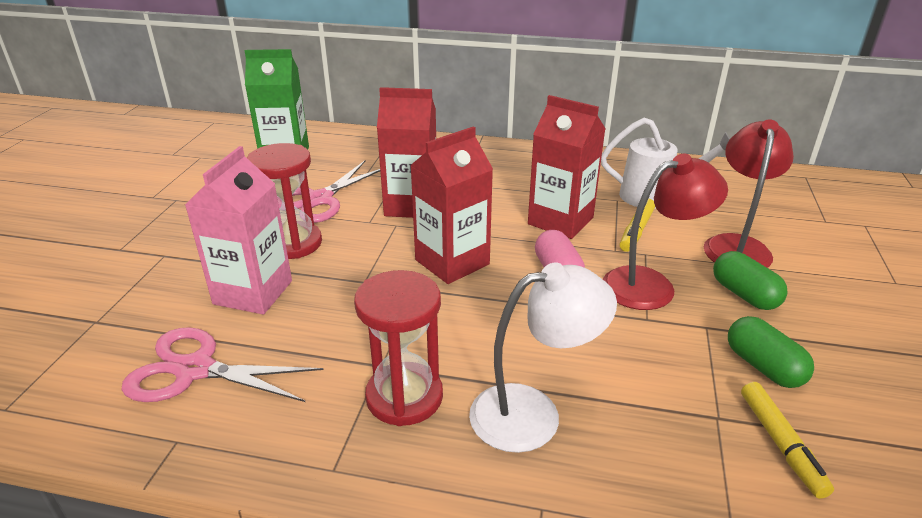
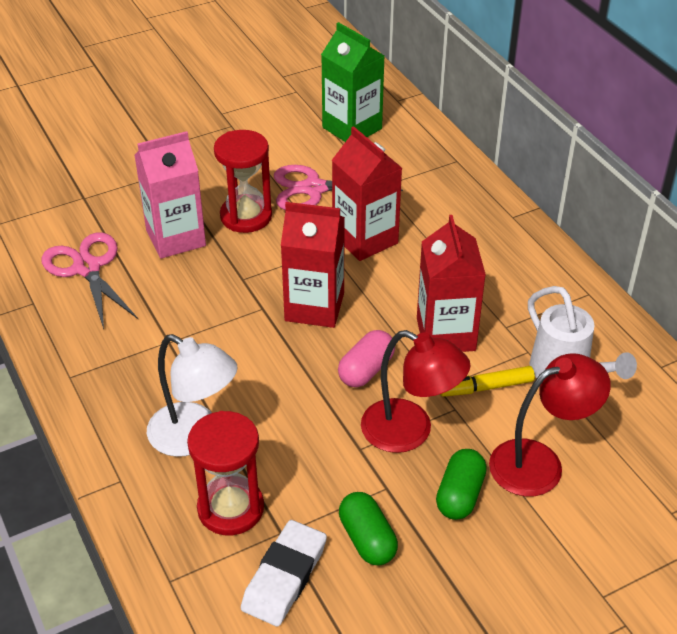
camera: 50 degrees right, 10 degrees up
red hourglass [354,270,443,426] -> red hourglass moved to [187,411,264,535]
green capsule [728,316,814,388] -> green capsule turned 45 degrees counterclockwise [339,492,398,565]
yellow marker [741,382,834,499] -> white eraser [241,520,327,627]

